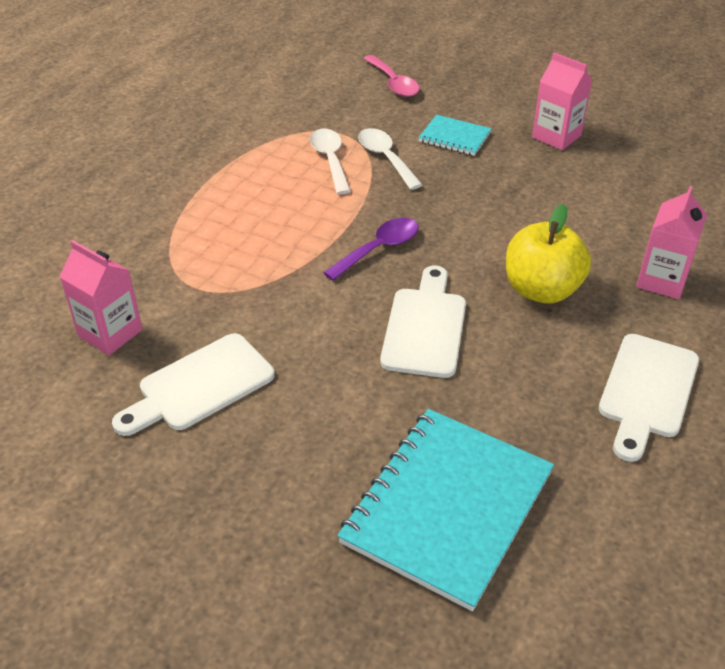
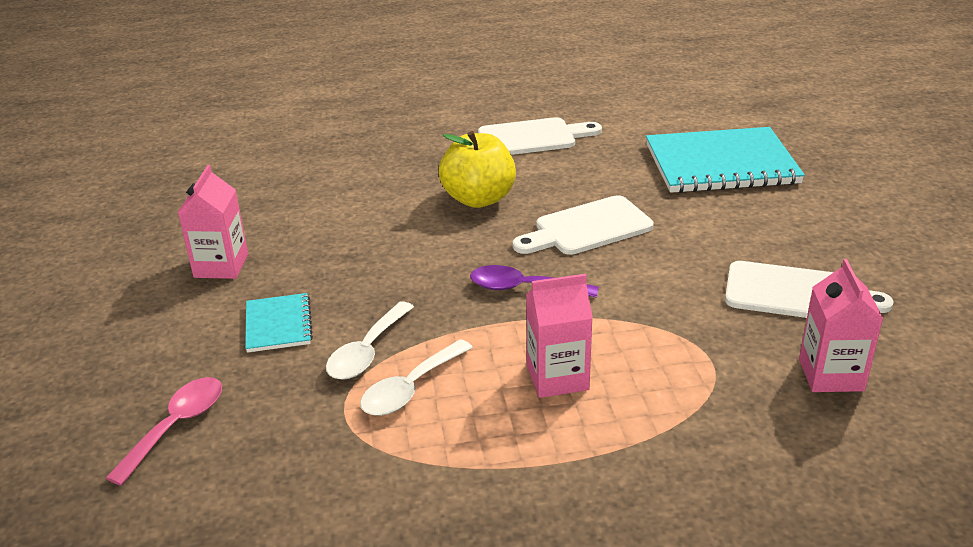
camera: 125 degrees left, 10 degrees down
pink carton [636,186,707,299] -> pink carton moved to [526,274,593,398]

